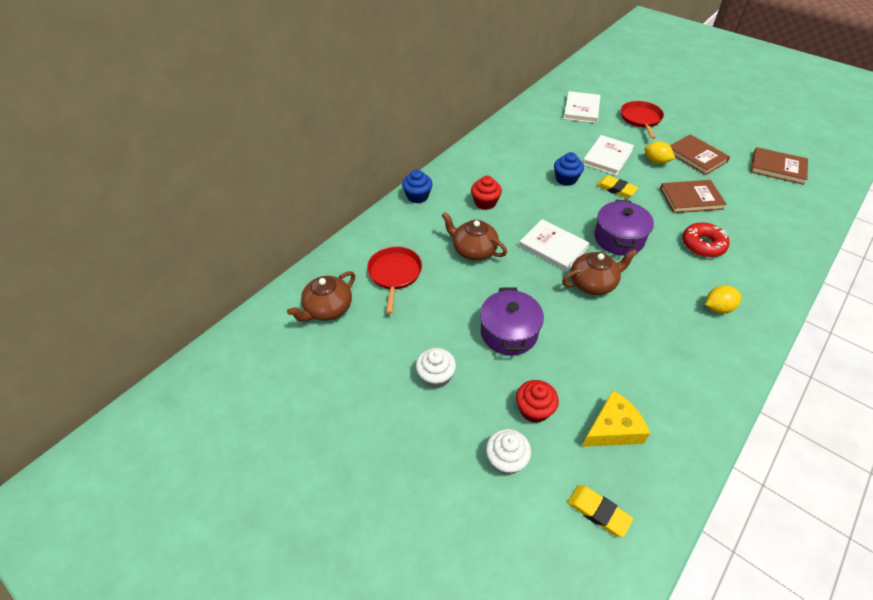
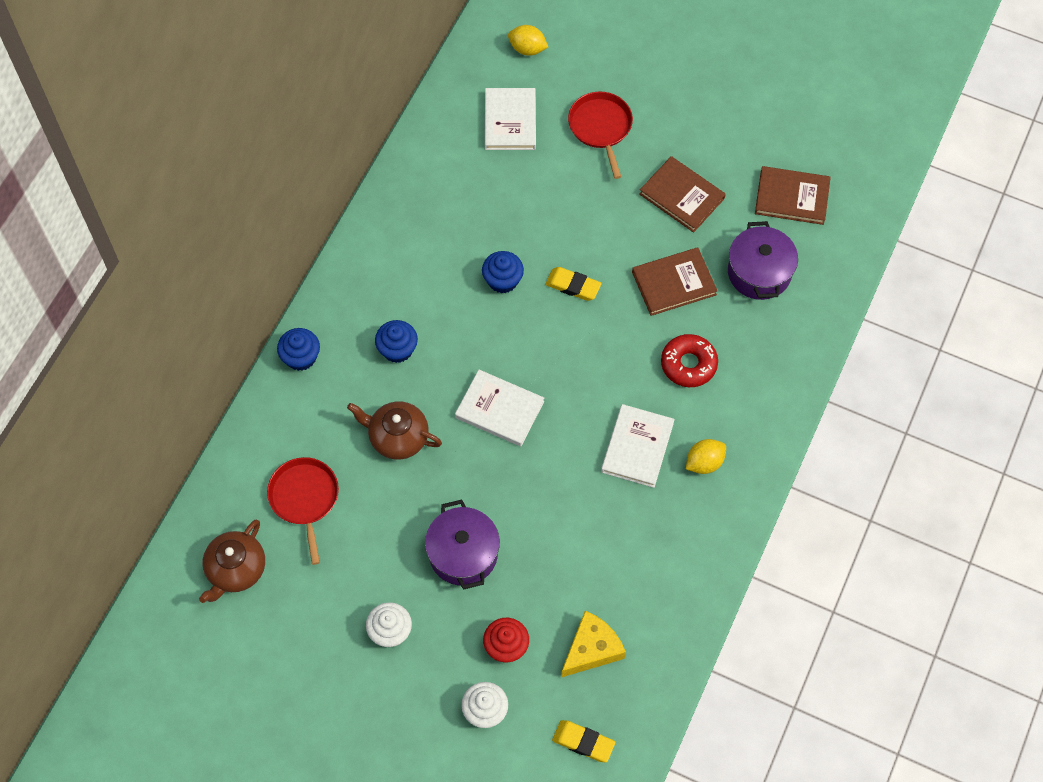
camera: 15 degrees left, 15 degrees up
red cupcake [471,176,502,210] -> blue cupcake [375,320,418,363]
brown teapot [562,249,638,295] -> none
white book [583,135,634,176] -> white book moved to [601,404,675,488]
purple pot [594,199,654,255] -> purple pot moved to [728,221,798,300]
yellow lemon [644,141,675,164] -> yellow lemon moved to [508,25,548,56]

